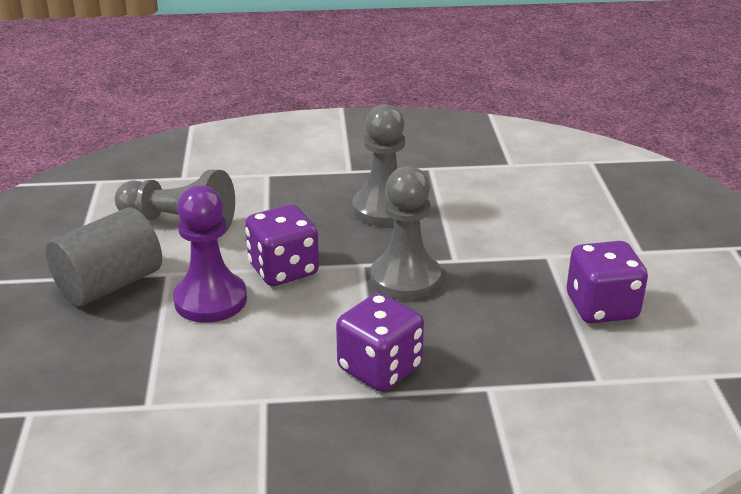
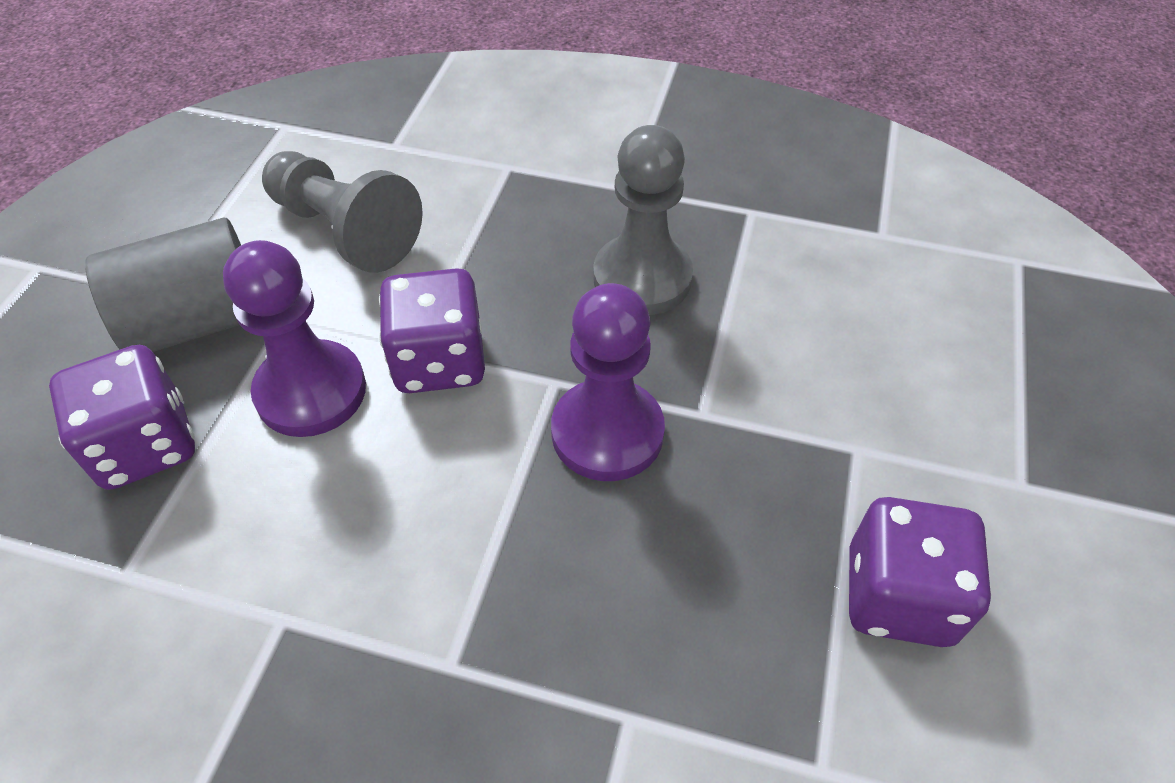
camera: 20 degrees right, 20 degrees up
purple dice [336,293,424,392] -> purple dice moved to [49,345,195,490]
grey pawn [371,166,441,300] -> purple pawn [551,283,665,481]

